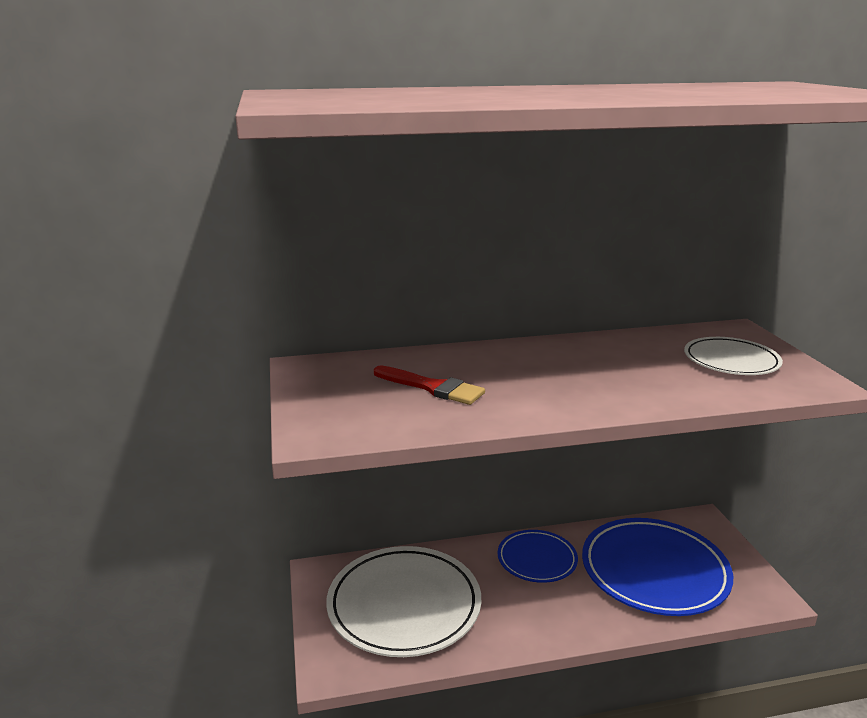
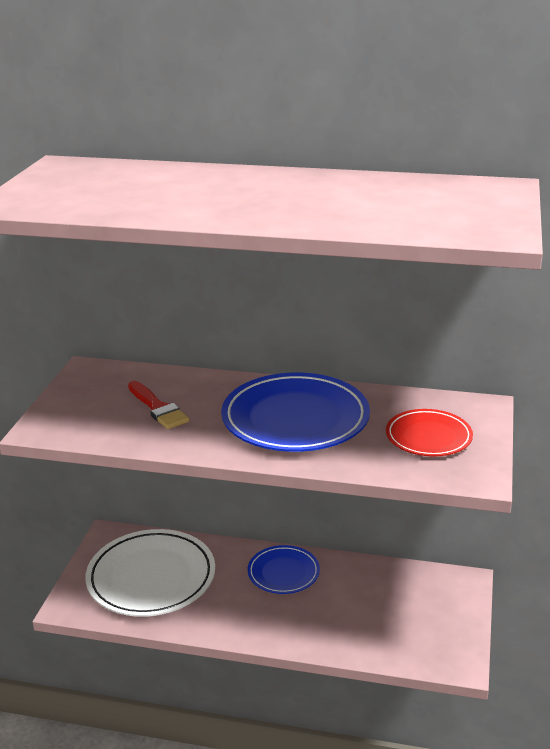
camera: 25 degrees right, 5 degrees up
blue plate [582,518,733,616] -> blue plate moved to [221,372,370,452]
white plate [684,337,783,375] -> red plate [386,409,473,456]

